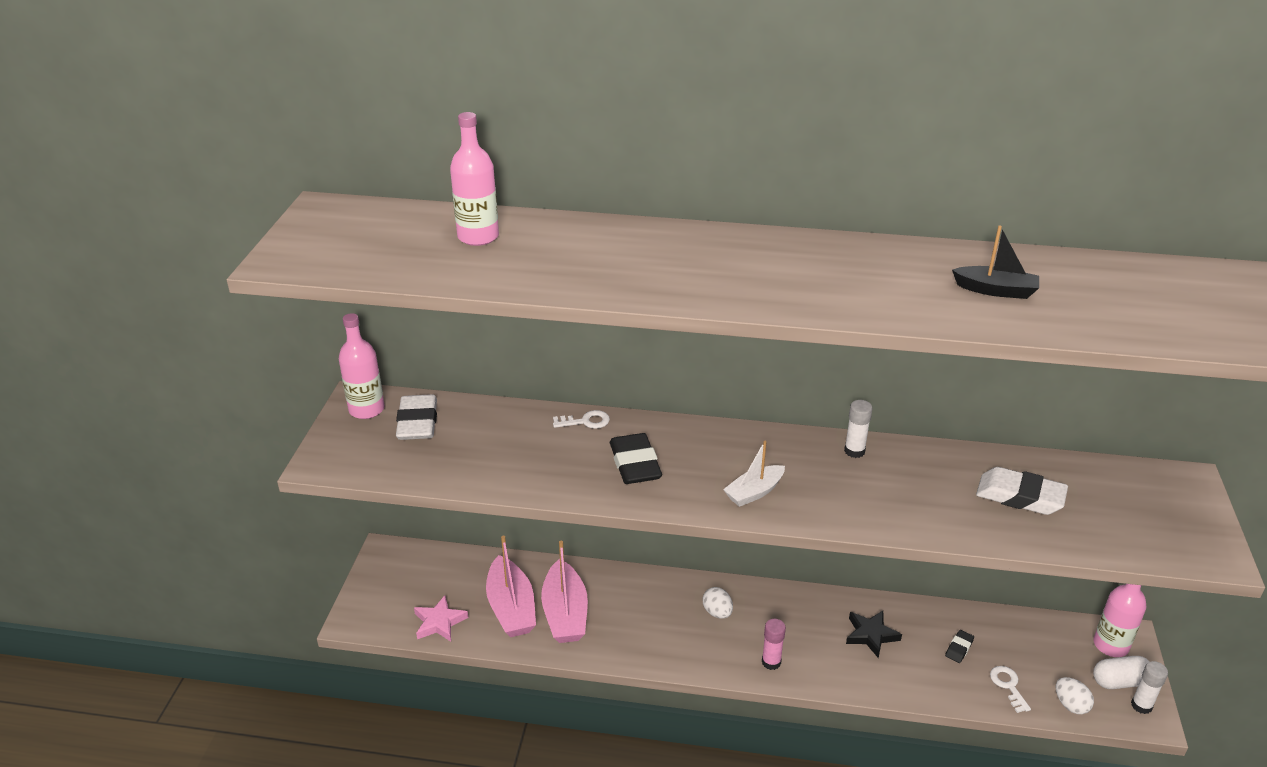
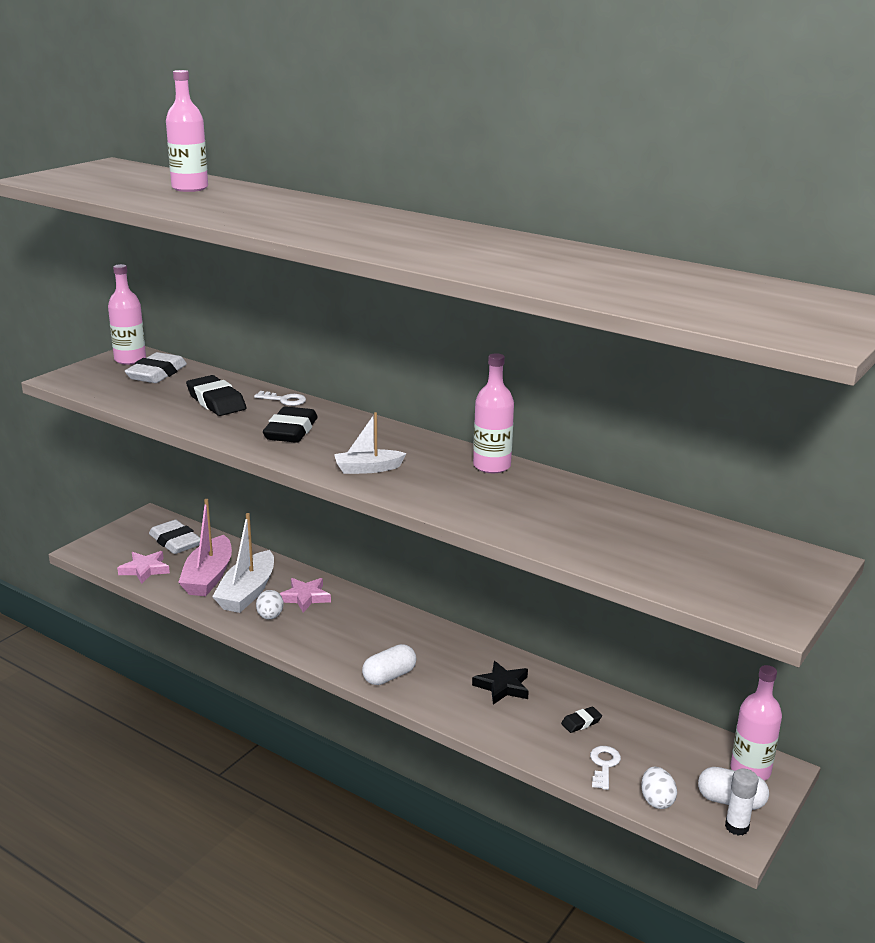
camera: 25 degrees right, 10 degrees down
pink boat [541,541,588,643] -> white boat [212,513,274,613]
white egg [702,587,733,619] -> white egg moved to [256,590,284,619]
pink glue stick [762,619,786,670] -> white capsule [362,644,416,685]
white glue stick [844,400,873,458] -> pink bottle [473,353,514,473]
black boat [952,225,1039,299] -> none
white eraser [976,467,1068,515] -> white eraser moved to [149,520,200,554]
none -> black eraser [186,375,246,416]
none -> pink star [280,578,331,613]

